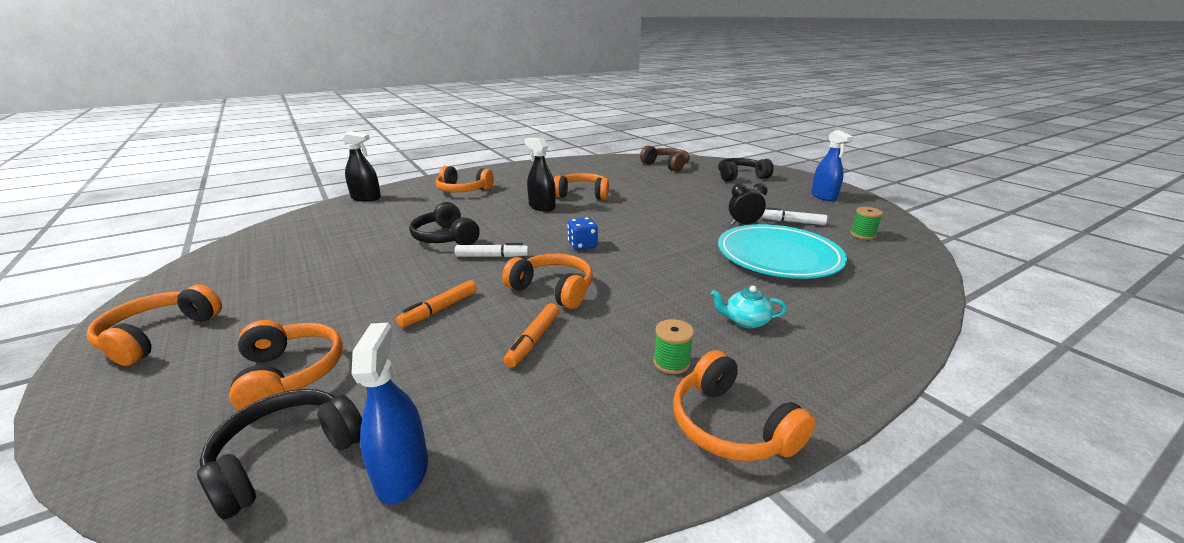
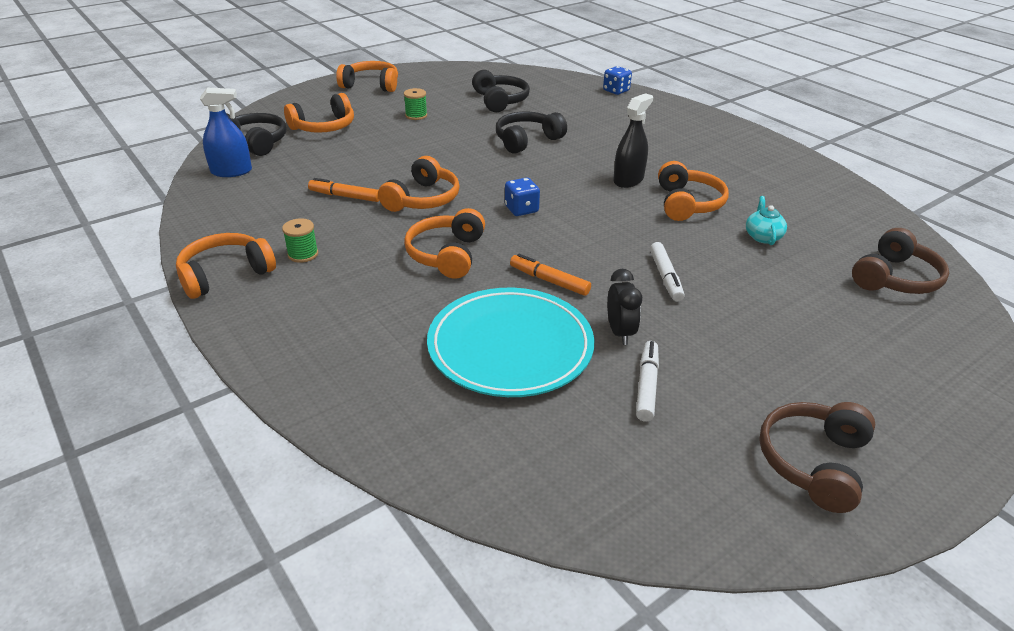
camera: 85 degrees right, 10 degrees up
black spray bottle [342,131,381,201] -> blue dice [603,66,632,95]
orange marker [396,280,477,328] -> orange marker moved to [510,254,591,296]
orange headphones [435,166,494,192] -> orange headphones moved to [404,208,485,279]
white marker [455,243,529,257] -> white marker moved to [650,242,684,302]
turquoise teapot [711,286,787,328] -> turquoise teapot moved to [746,196,787,245]
black headphones [718,158,773,181] -> black headphones moved to [472,70,530,112]
blue spray bottle [811,130,854,201] -> brown headphones [759,402,875,513]
green spool [850,207,883,239] -> green spool moved to [404,88,427,120]

